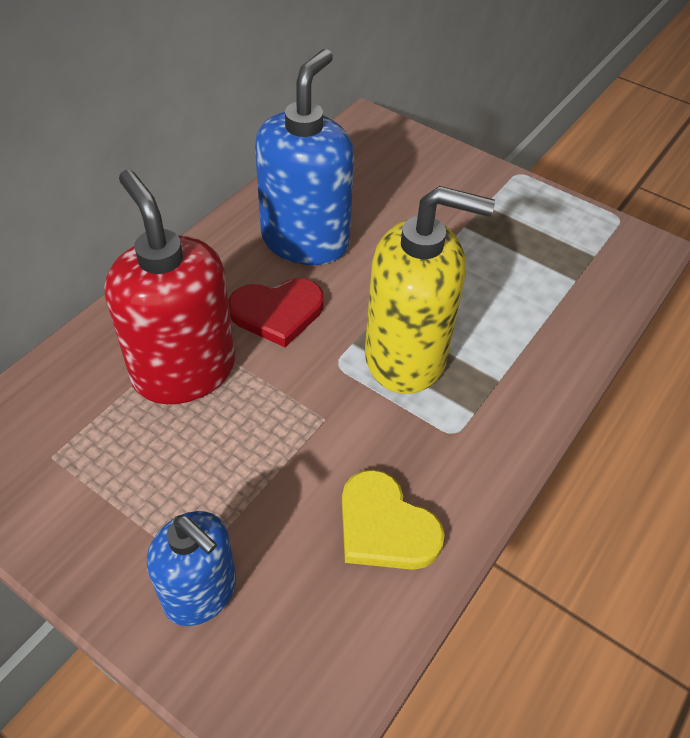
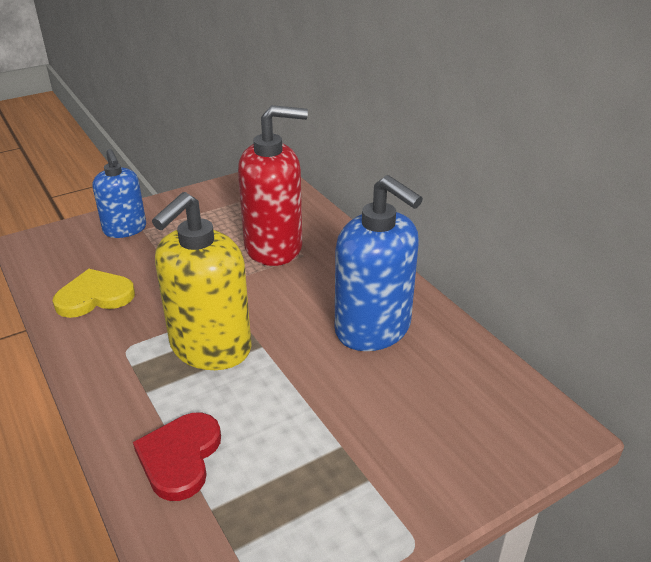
camera: 115 degrees right, 15 degrees down
blue soap dispenser [147,511,236,626] -> blue soap dispenser turned 90 degrees counterclockwise [92,149,146,238]
red heart [228,278,324,347] -> red heart moved to [133,413,221,501]

